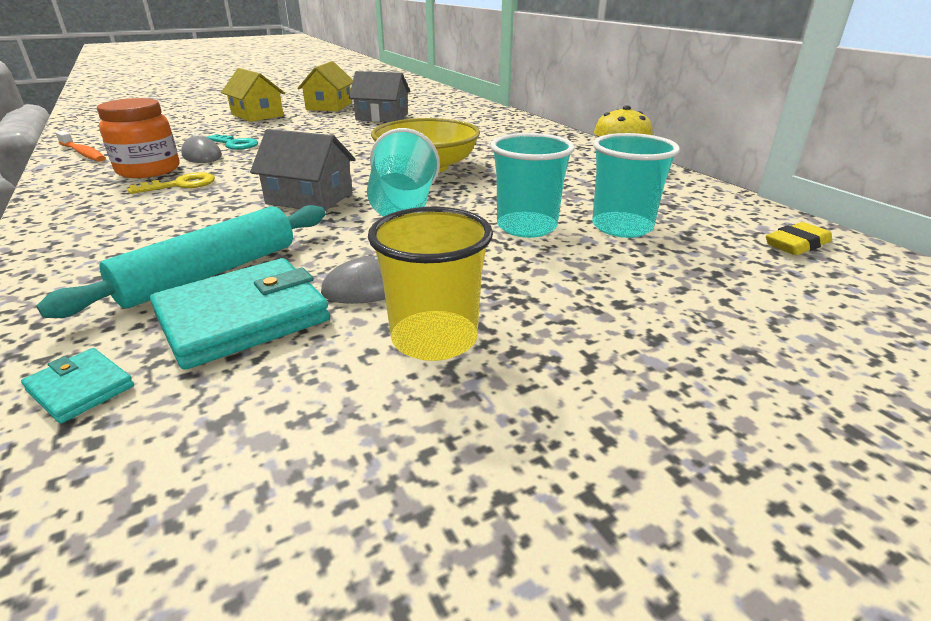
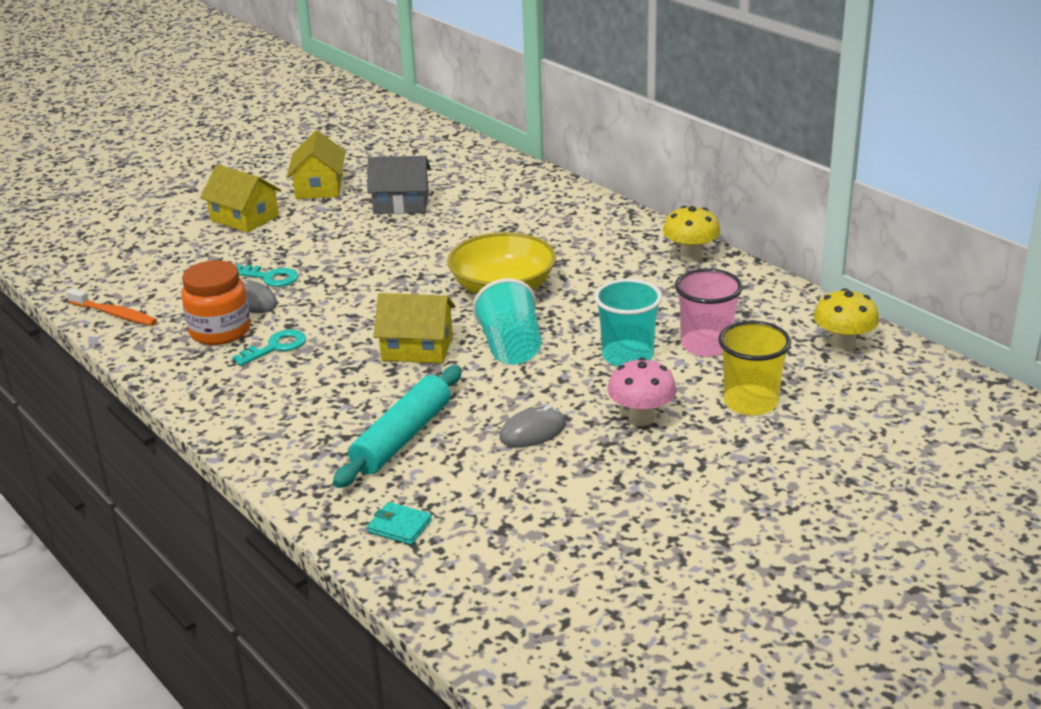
camera: 10 degrees left, 0 degrees up
yellow key [128,172,215,194] -> turquoise key [233,329,306,366]
turquoise wallet [150,258,330,370] -> none
grey house [250,129,356,211] -> yellow house [373,293,455,363]
yellow cup [368,207,493,361] -> yellow cup moved to [718,321,791,416]
turquoise cup [592,133,680,238] -> pink cup [675,268,743,357]
yellow eraser [766,222,832,255] -> yellow mushroom [814,288,879,352]
none -> pink mushroom [607,357,677,426]

